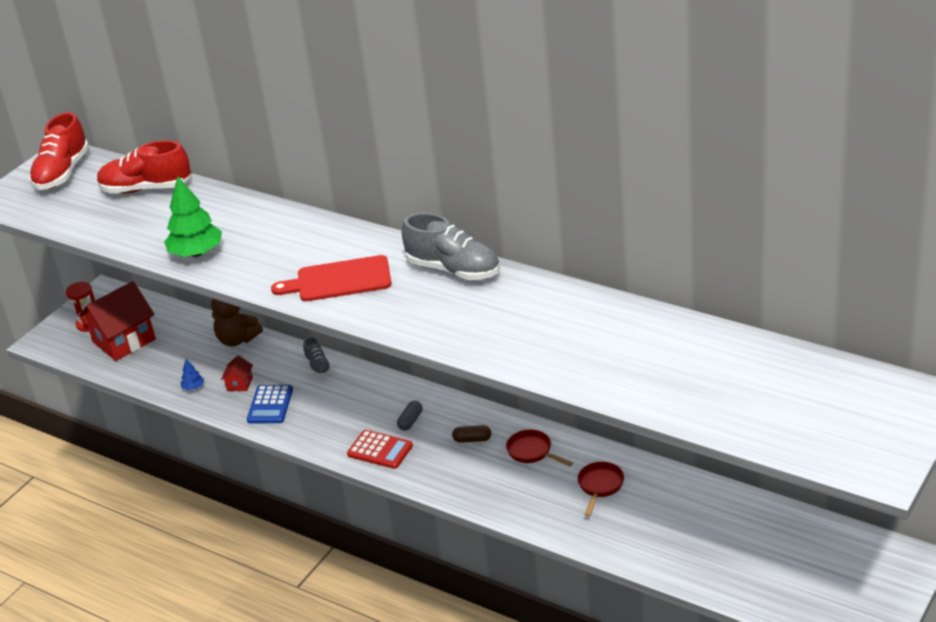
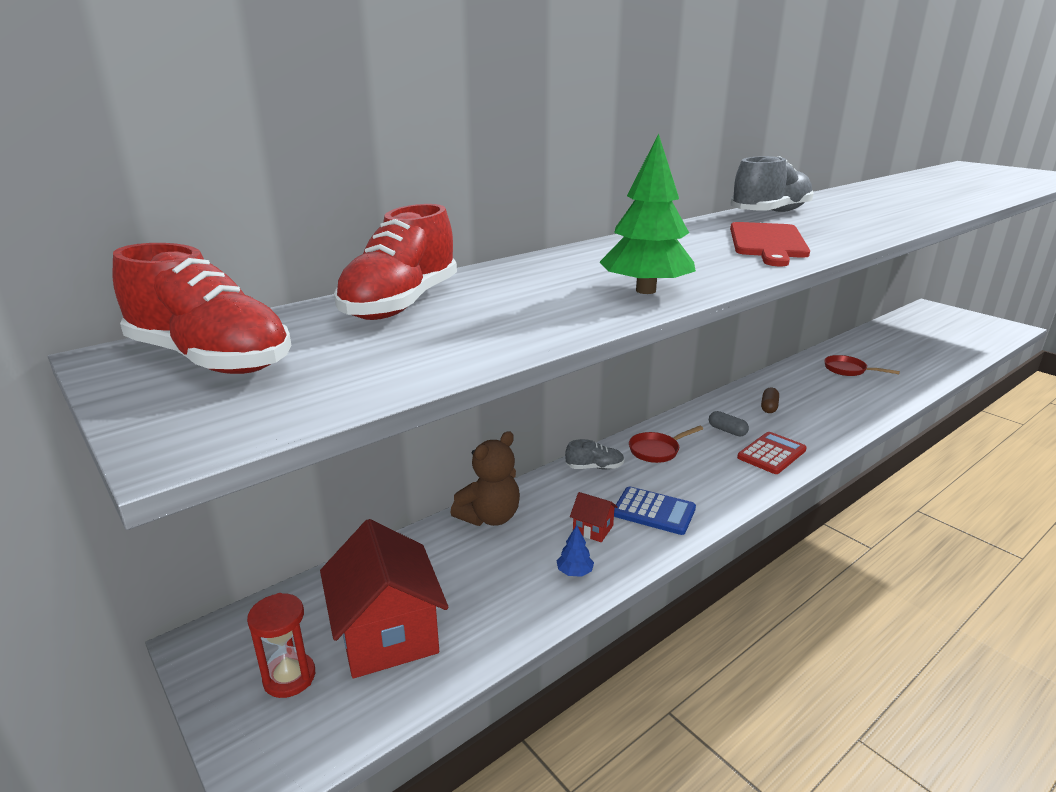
camera: 75 degrees left, 10 degrees down
red pan [506,430,573,467] -> red pan moved to [629,426,703,463]

